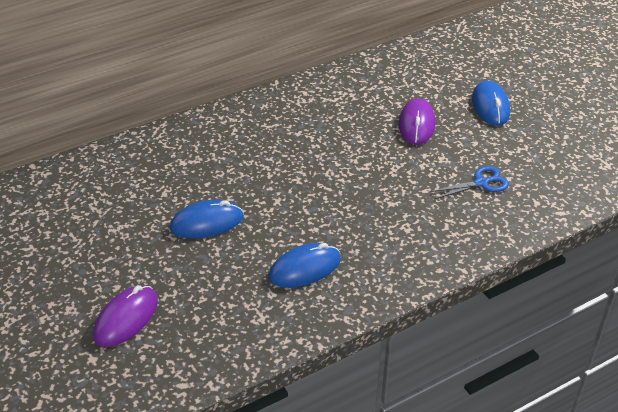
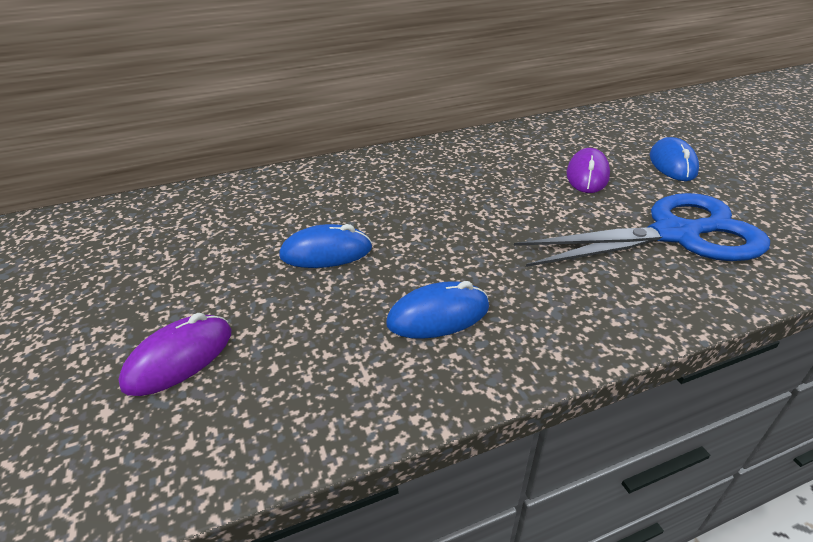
camera: 10 degrees right, 5 degrees down
blue scissors [430,166,509,199] -> blue scissors [514,193,770,267], size x2.40

